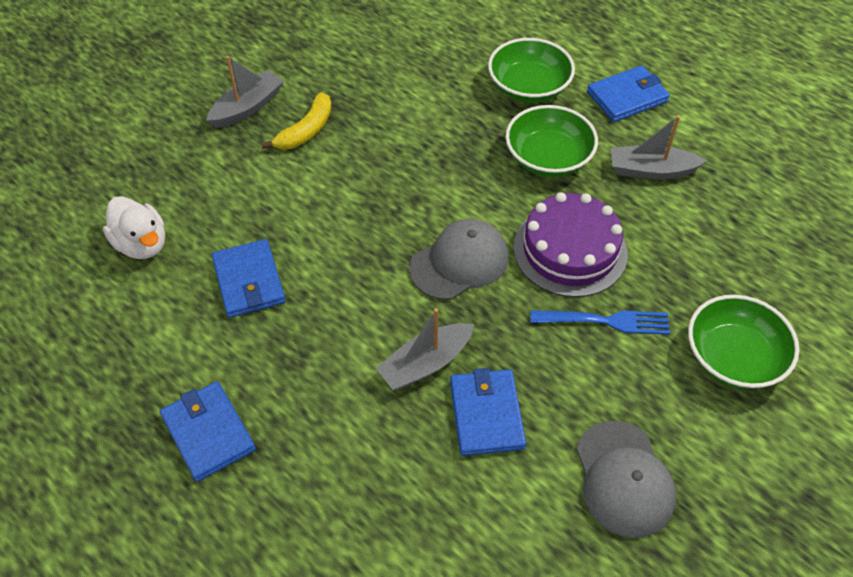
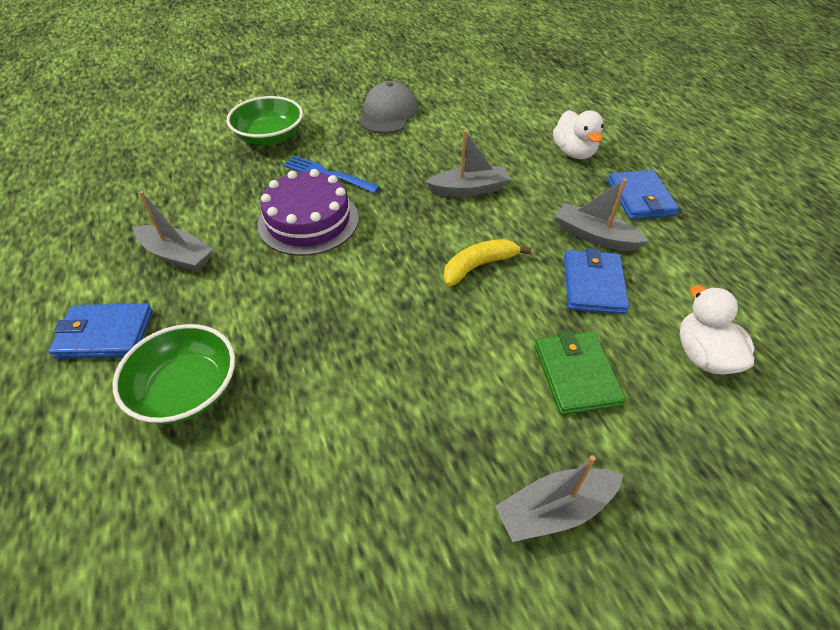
camera: 155 degrees left, 5 degrees down
yellow banana [261,92,332,149] -> yellow banana moved to [443,239,531,286]
grey cap [409,219,509,300] -> none
blue wallet [450,368,526,456] -> none
green bowl [505,105,598,177] -> none
none -> green wallet [535,330,626,415]
none -> white duck [553,110,604,159]
none -> grey boat [555,178,649,251]

